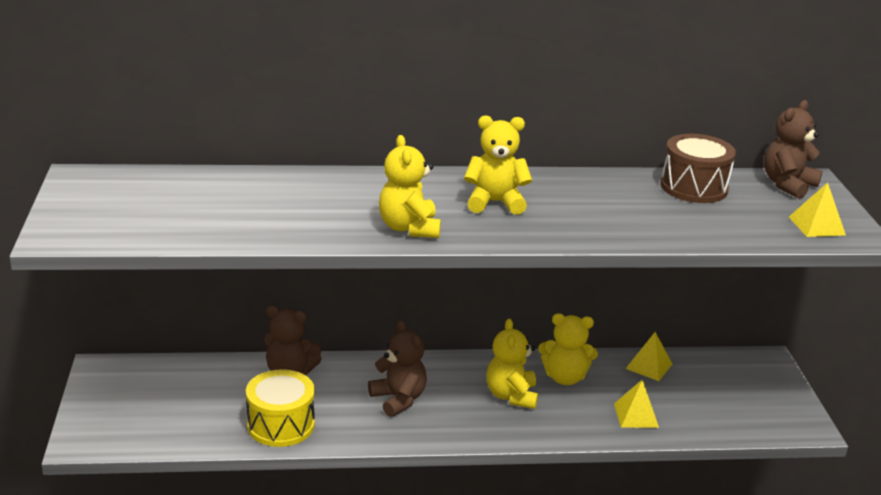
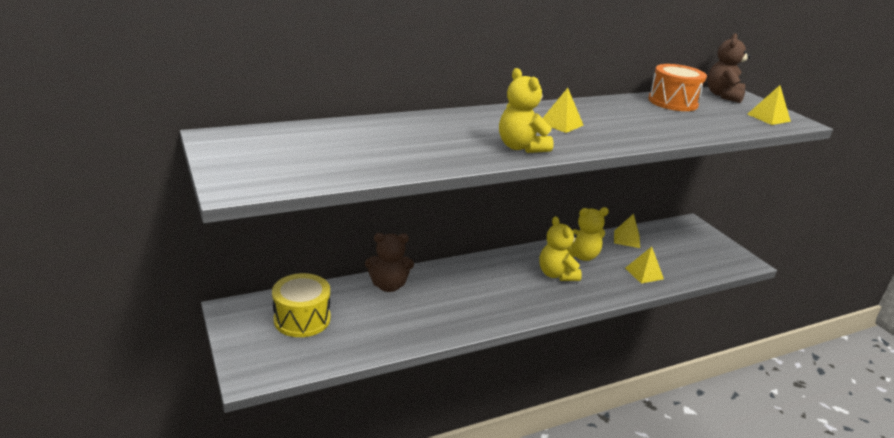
camera: 20 degrees left, 0 degrees up
yellow drum [246,369,315,447] -> yellow drum moved to [272,273,330,337]
brown teddy bear [368,320,427,417] -> none
yellow teddy bear [464,115,532,215] -> yellow pyramid [543,88,584,133]
brown drum [660,134,736,203] -> orange drum [648,64,707,111]

